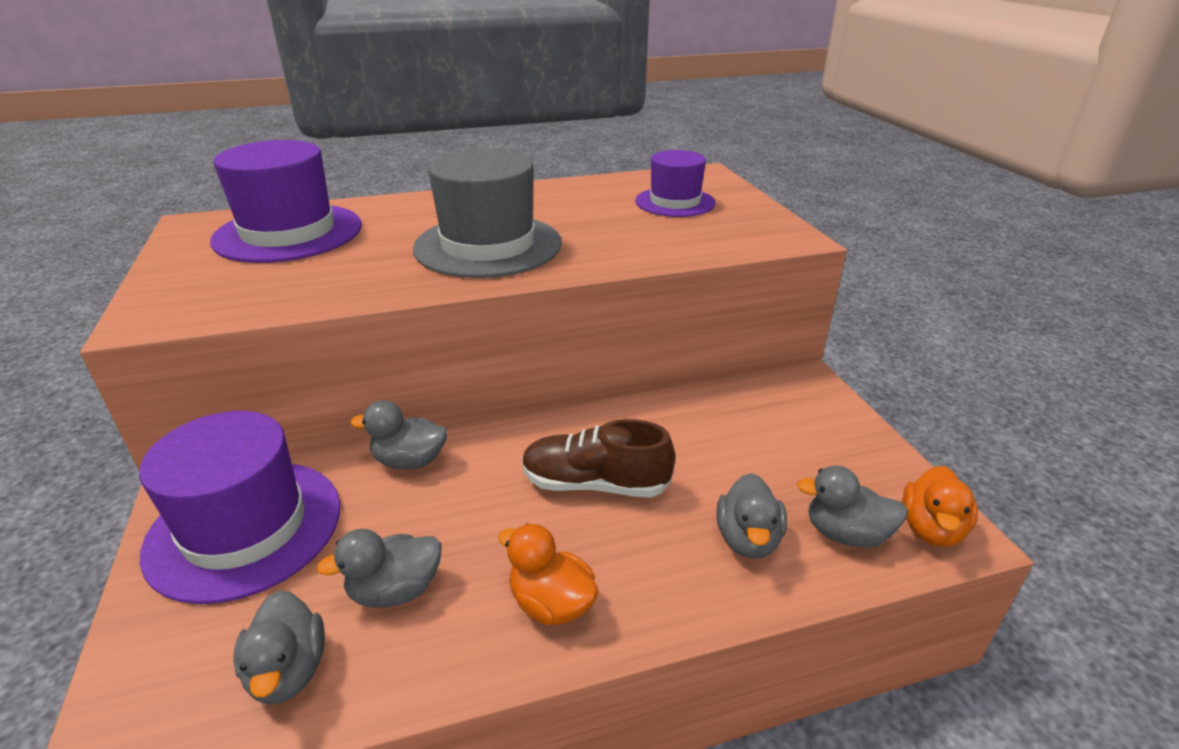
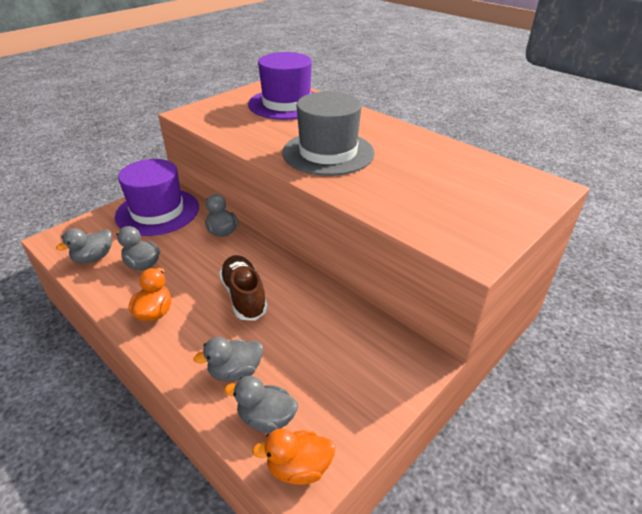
camera: 60 degrees right, 5 degrees up
purple hat [635,150,716,217] -> none
grey duck [797,466,908,548] -> grey duck turned 60 degrees counterclockwise [224,376,298,433]

